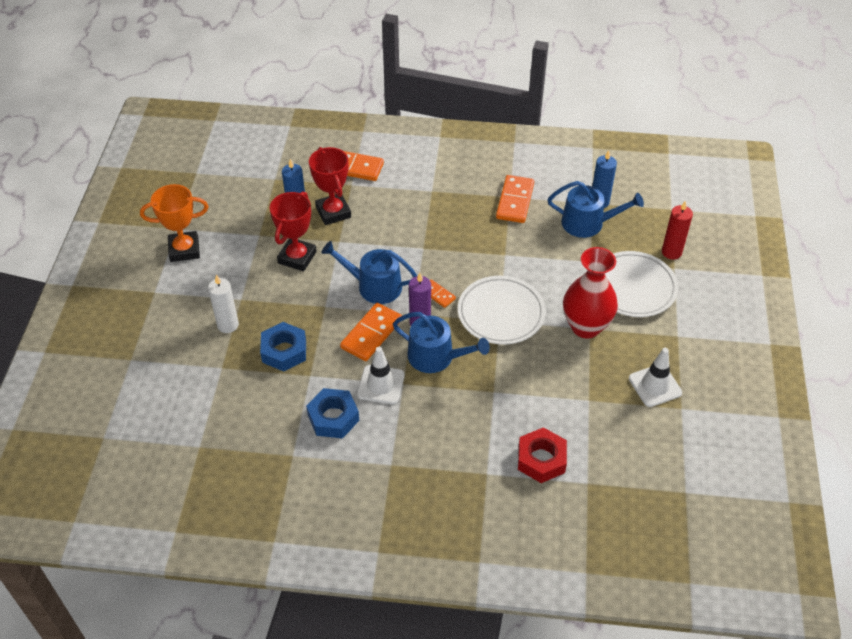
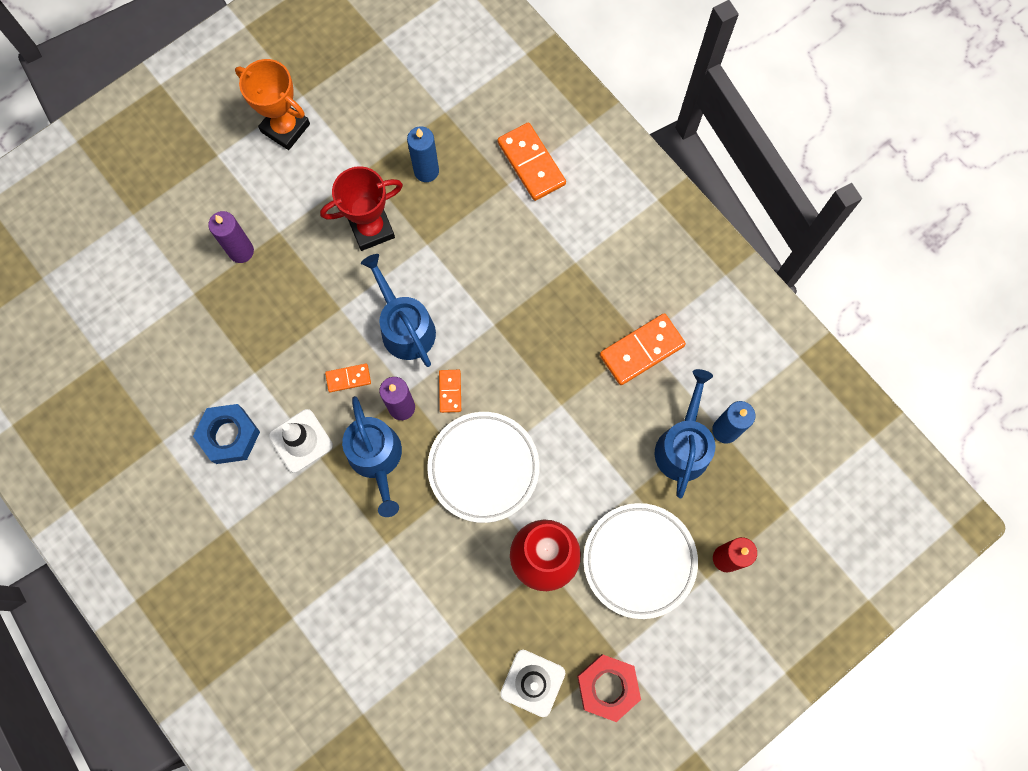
camera: 45 degrees right, 25 degrees up
white candle [208,275,239,333] -> purple candle [208,211,254,263]
blue nut [260,322,306,372] -> none
red trophy [309,147,351,225] -> none
orange domino [340,303,402,361] -> orange domino [325,364,371,392], size x0.54
red nut [518,427,567,483] -> red nut moved to [577,654,641,722]
blue watering can [548,181,644,238] -> blue watering can turned 135 degrees counterclockwise [655,369,715,498]

